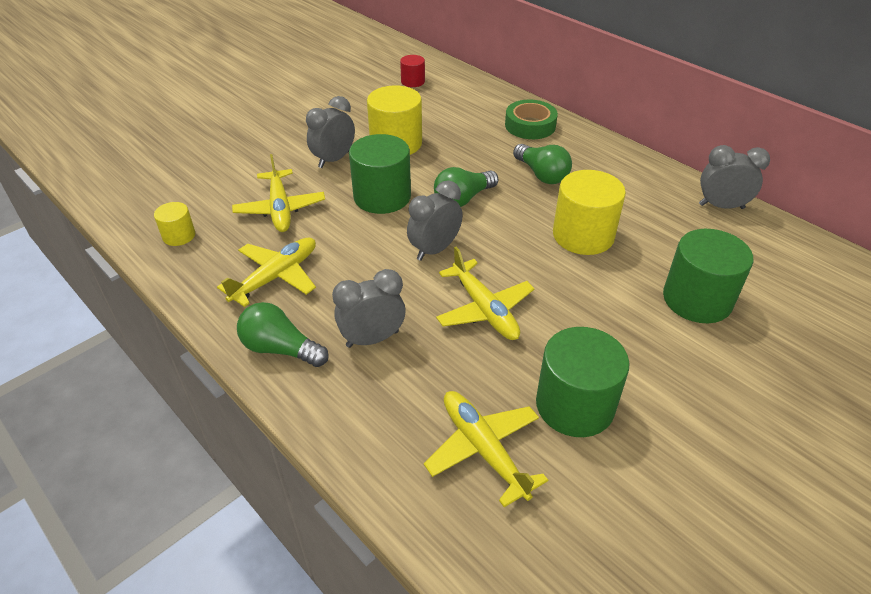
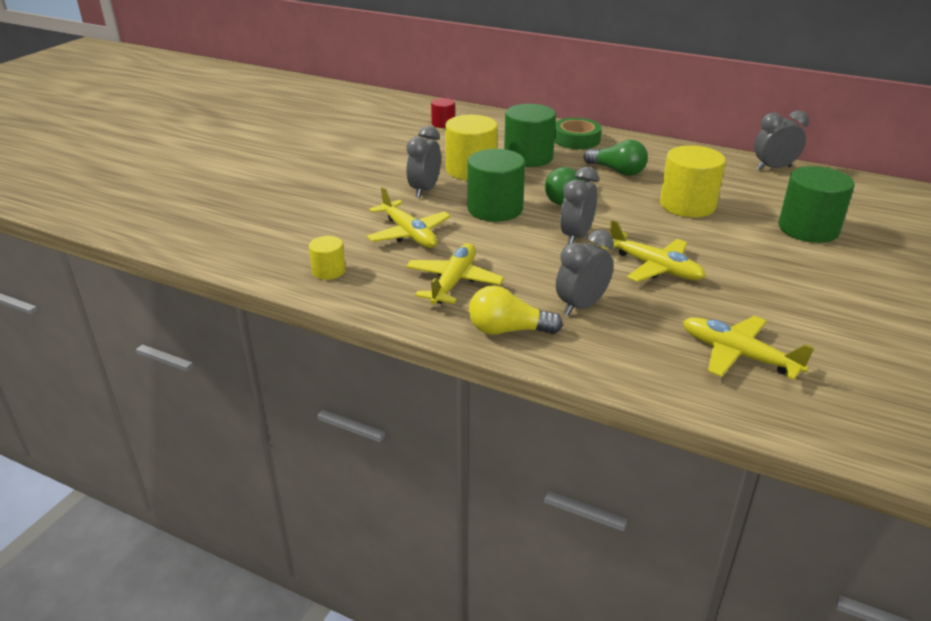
camera: 20 degrees left, 10 degrees down
green light bulb [237,302,329,367] -> yellow light bulb [469,286,563,335]
green cylinder [536,327,630,437] -> green cylinder moved to [504,104,556,167]

